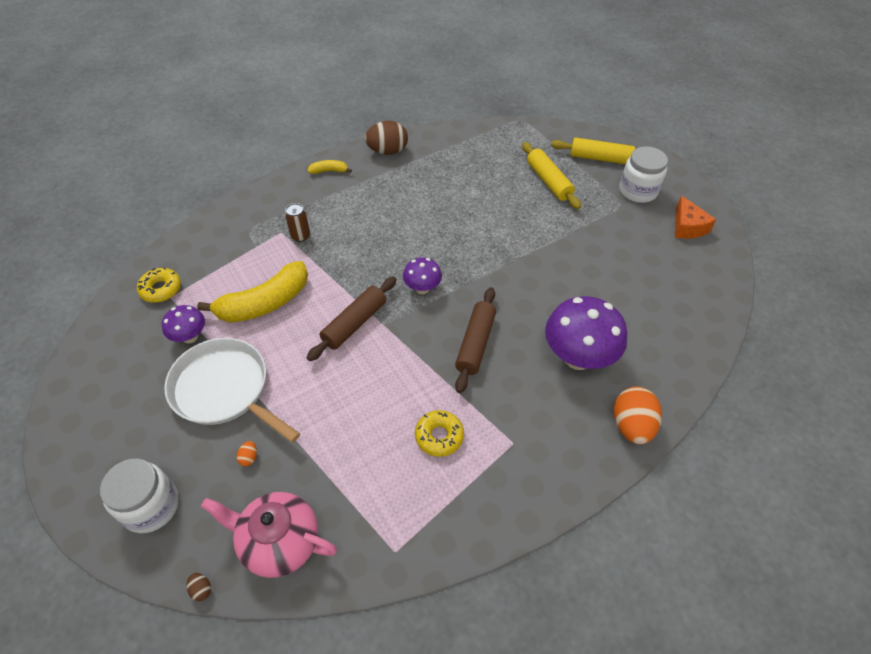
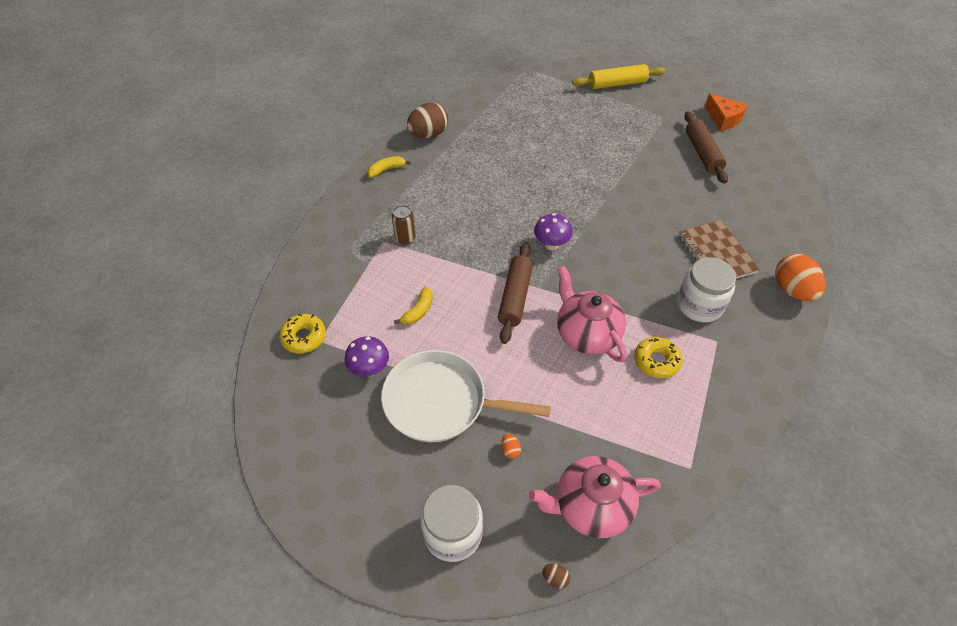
camera: 25 degrees left, 0 degrees up
yellow banana [197,261,308,323] -> yellow banana [394,287,433,325], size x0.46
brown rolling pin [455,287,496,393] -> brown rolling pin moved to [684,111,728,184]
yellow rolling pin [522,142,581,209] -> none
purple mushroom [545,296,627,370] -> brown notebook [679,220,760,279]
white jar [619,146,668,203] -> white jar moved to [677,257,736,322]
none -> pink teapot [557,266,627,362]

